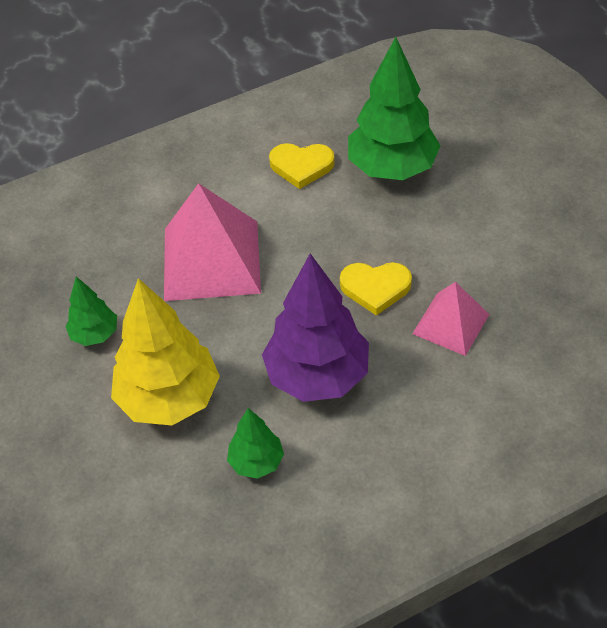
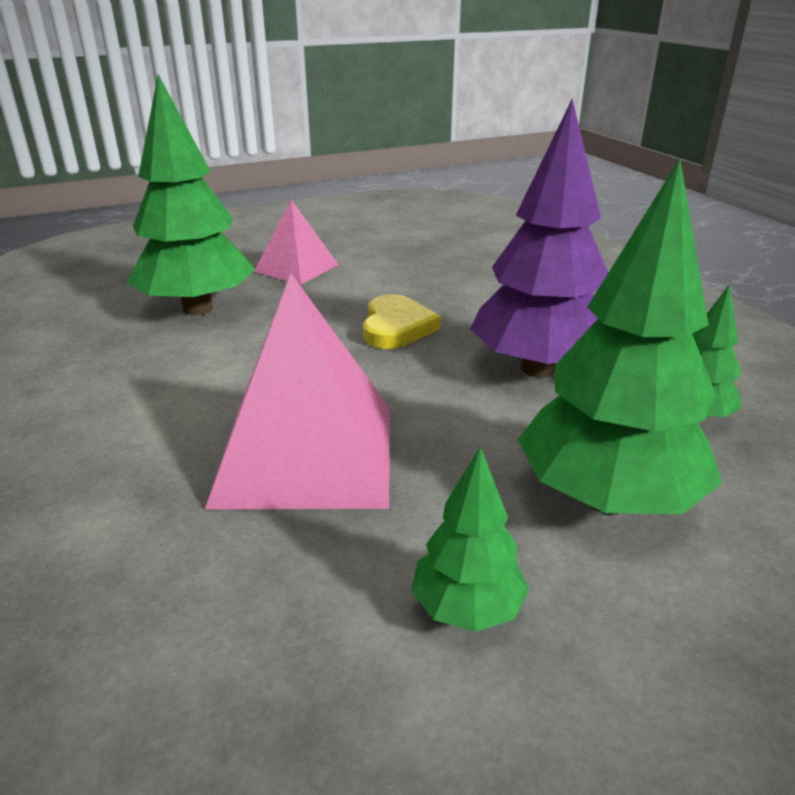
camera: 90 degrees left, 20 degrees down
yellow tree [111,278,220,425] -> green tree [518,159,722,514]
yellow heart [269,143,335,189] -> none
pink pyramid [412,282,489,356] -> pink pyramid moved to [254,200,339,285]

